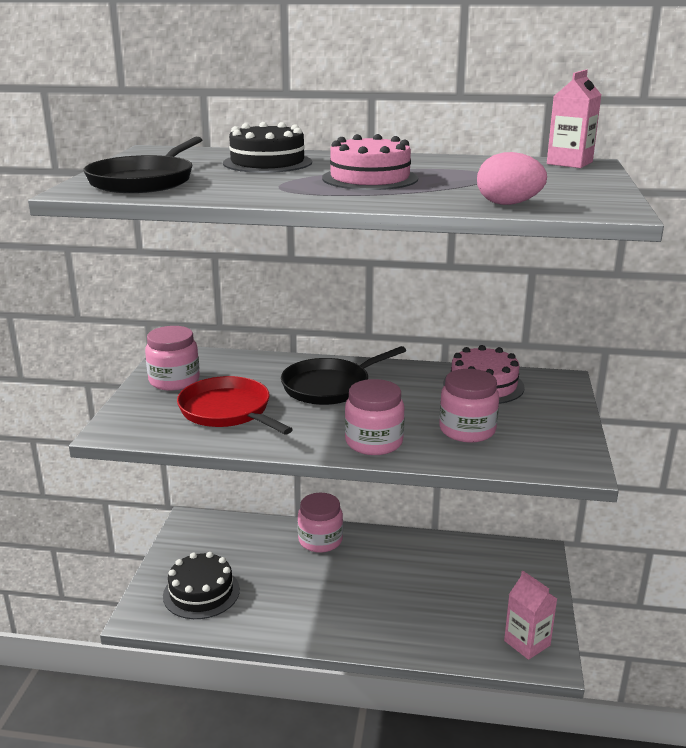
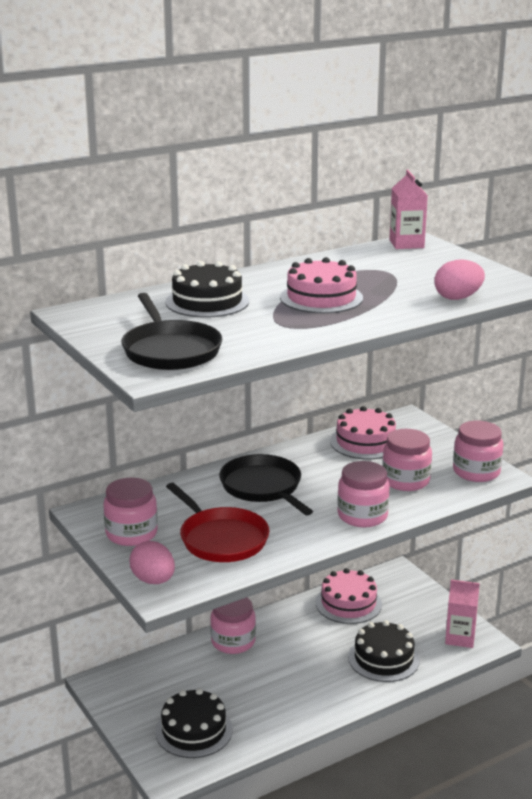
camera: 40 degrees left, 0 degrees up
red pan [177,376,293,434] -> red pan turned 135 degrees counterclockwise [166,483,269,562]
black pan [281,346,406,405] -> black pan turned 135 degrees clockwise [219,454,313,516]
none -> pink egg [129,541,175,584]
none -> pink cake [316,568,382,624]
none -> black cake [348,620,420,682]
none -> pink jar [453,421,503,482]

